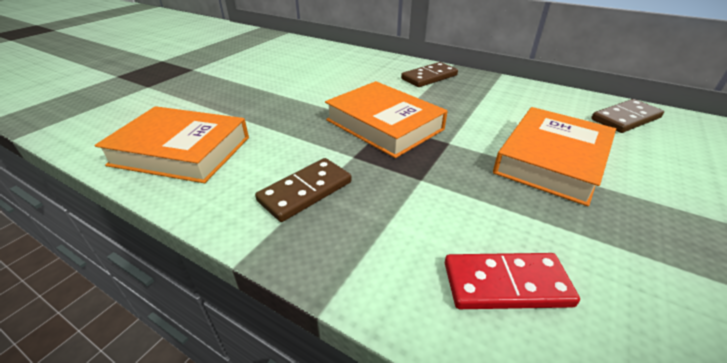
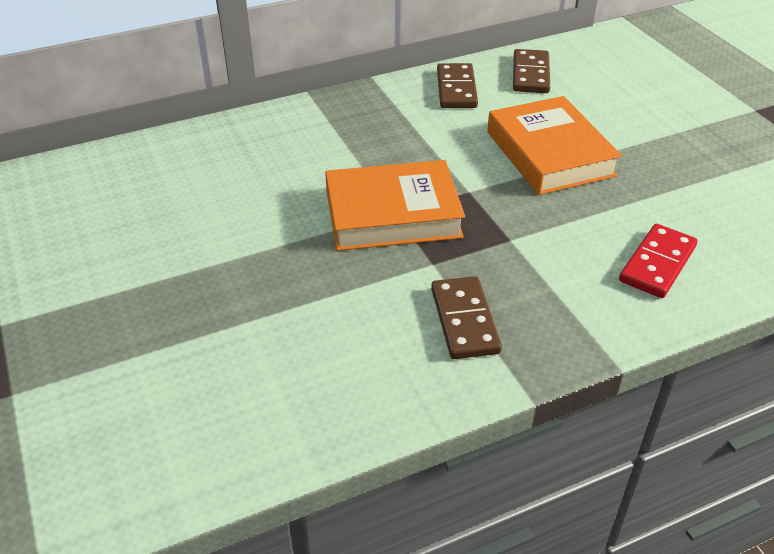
camera: 55 degrees left, 5 degrees up
orange book [94,106,249,183] -> none
brown domino [401,62,458,87] -> brown domino moved to [437,63,478,108]

